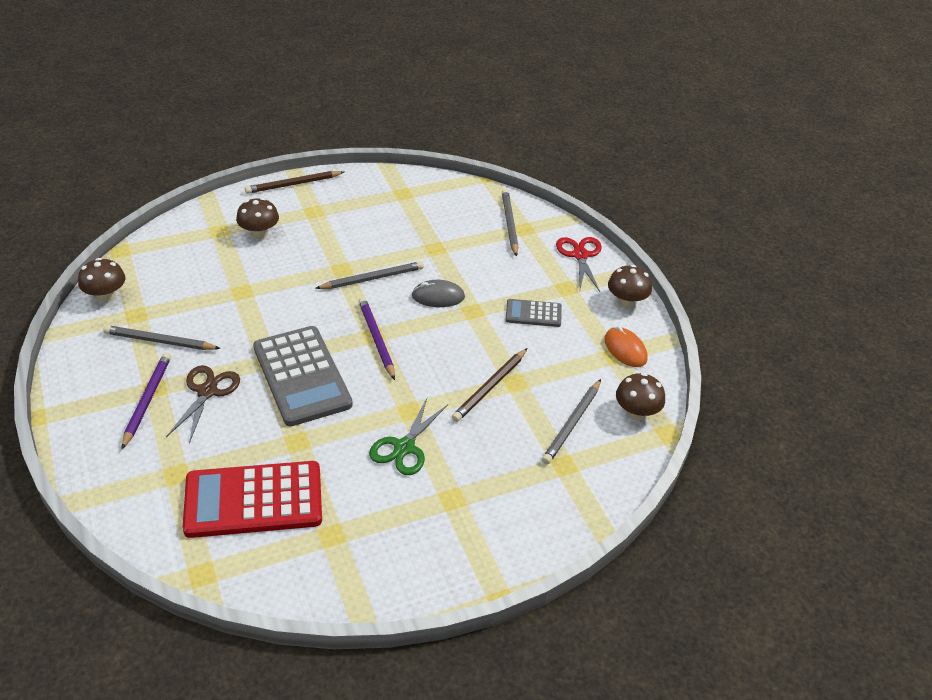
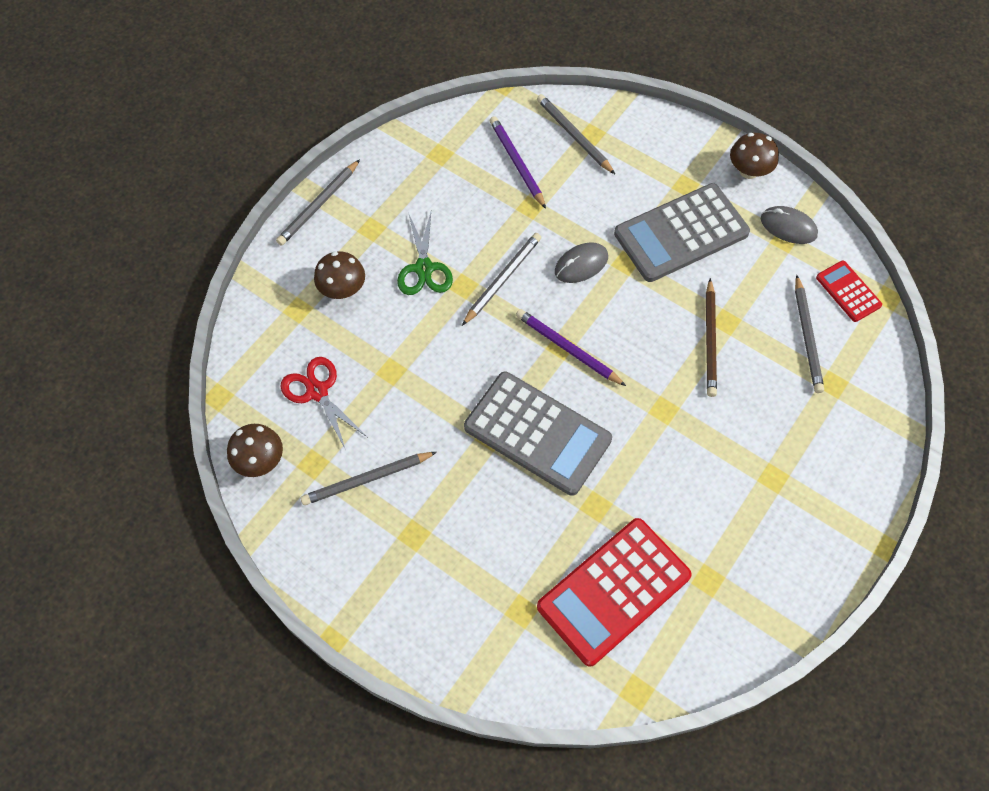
camera: 30 degrees left, 20 degrees up
purple pencil [122,352,171,449] -> purple pencil moved to [490,116,546,209]
brown scissors [166,365,240,443] -> none
brown pencil [245,171,344,194] -> grey pencil [276,159,360,246]
green scissors [369,398,448,475] -> green scissors moved to [397,212,453,295]
grey calculator [505,299,562,327] -> grey calculator [614,183,750,282], size x2.00
red scissors [556,237,602,292] -> red scissors moved to [280,357,367,450]
orange mouse [605,326,647,367] -> grey mouse [761,206,818,244]
brown mushroom [616,373,665,420] -> red calculator [816,260,882,322]

